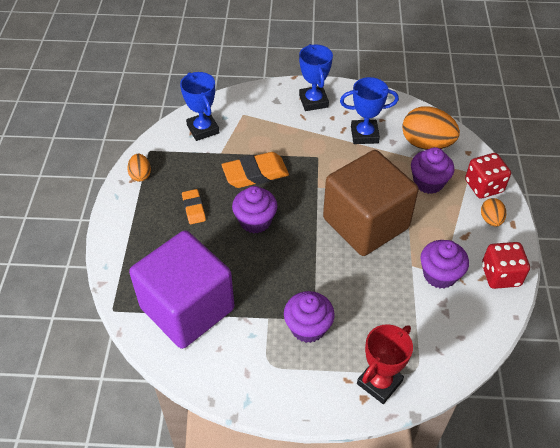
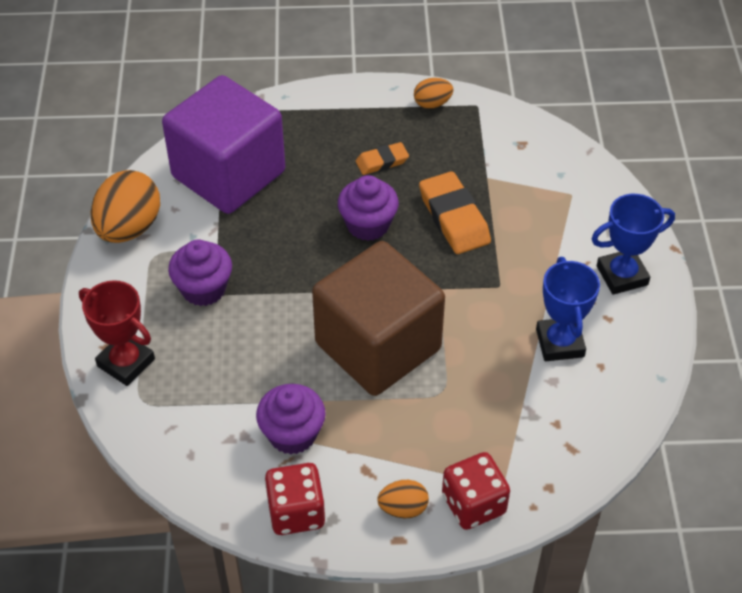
camera: 85 degrees right, 0 degrees up
blue trophy [180,72,219,141] -> none
orange egg [402,106,460,150] -> orange egg moved to [91,170,160,243]
purple cupcake [411,147,454,194] -> none

